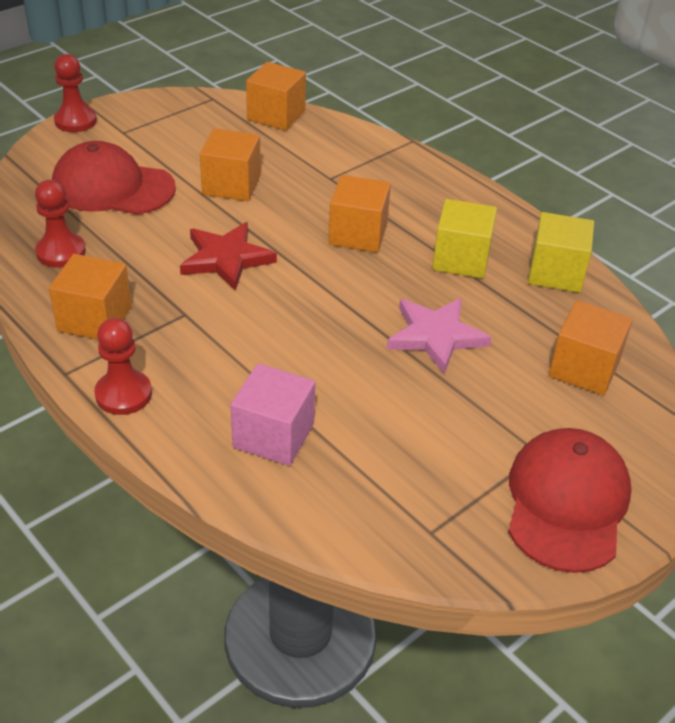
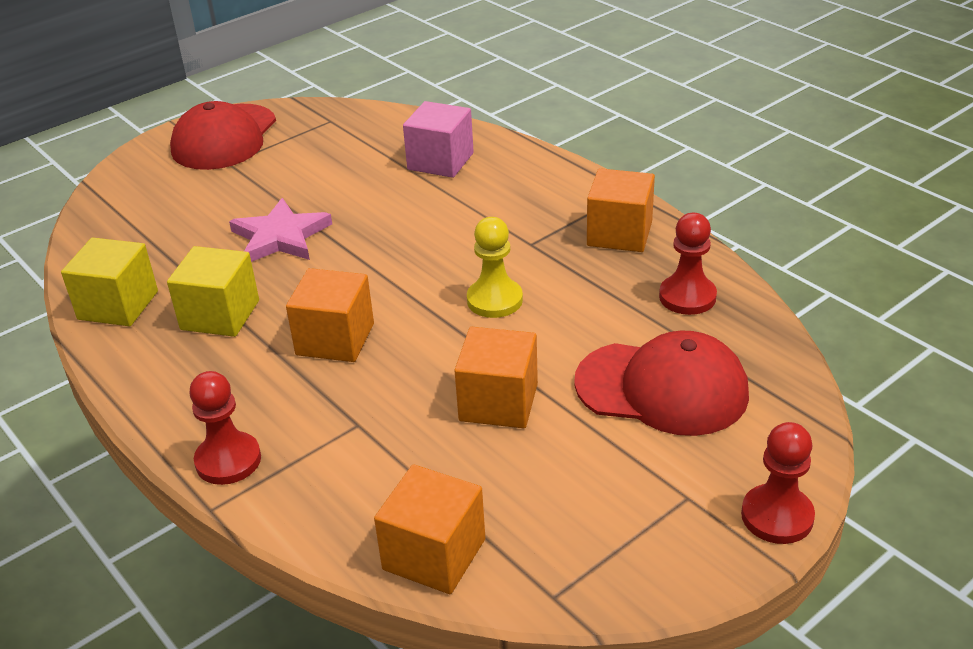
camera: 175 degrees left, 5 degrees down
red pawn [94,318,152,415] -> red pawn moved to [189,371,261,485]
red star [180,222,277,291] -> yellow pawn [467,217,523,318]
orange cube [549,301,633,396] -> none

